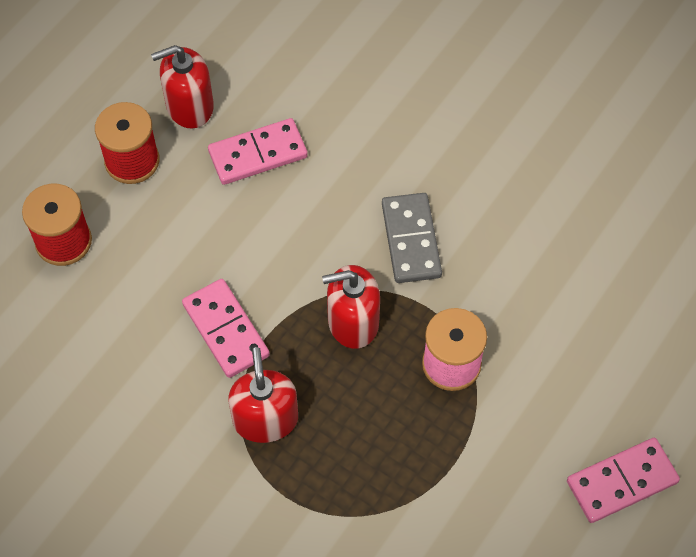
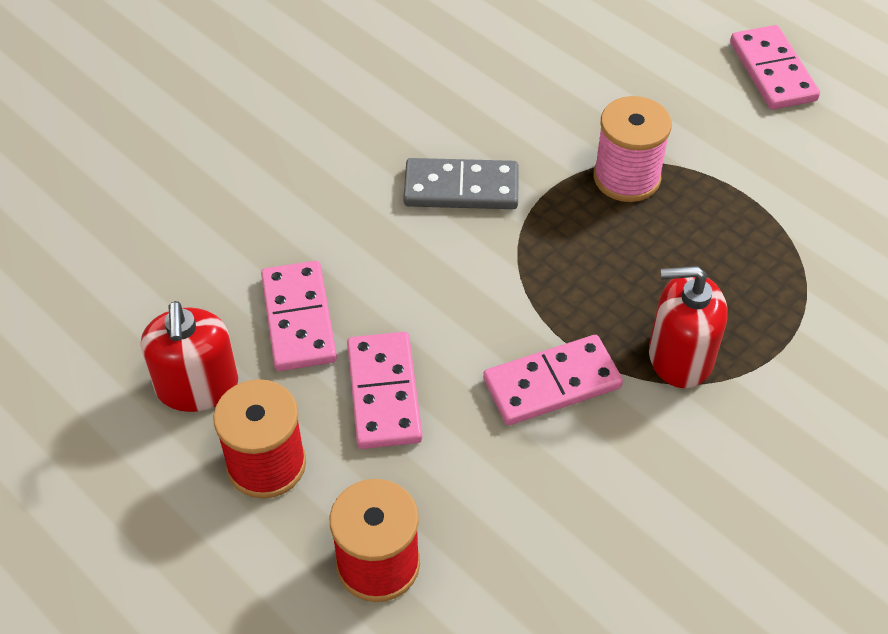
camera: 80 degrees left, 10 degrees down
red soap dispenser [322,265,380,349] -> none
none -> pink domino [347,332,422,449]

